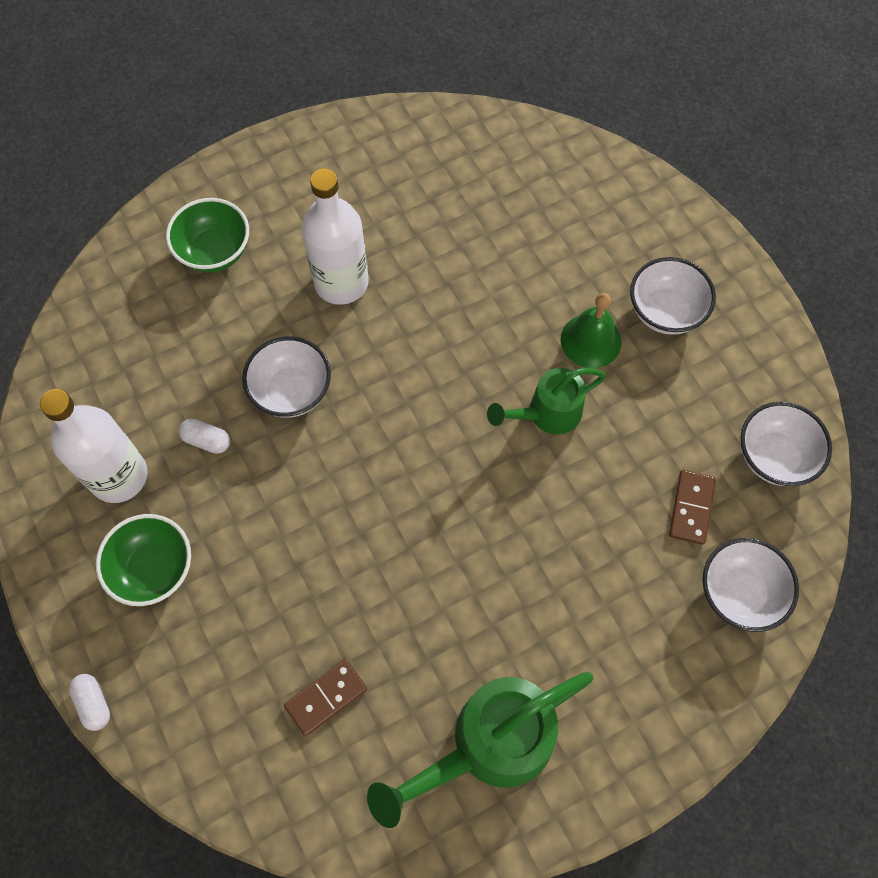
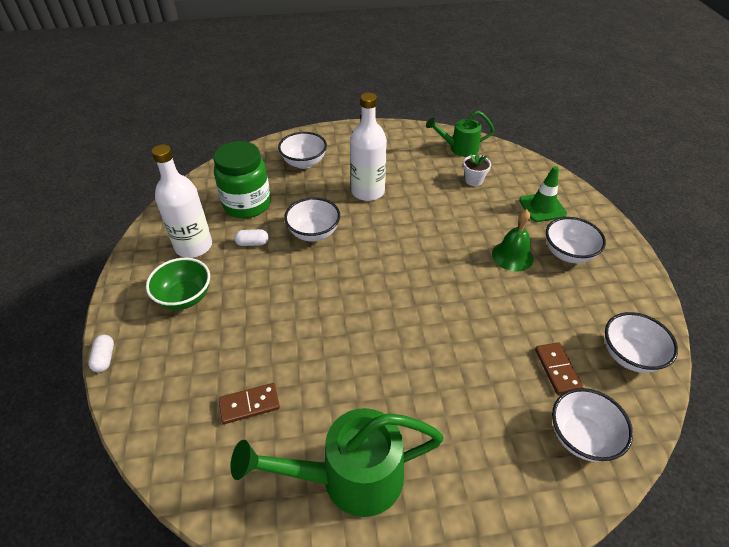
camera: 20 degrees right, 20 degrees down
green bowl [166,198,249,273] -> white bowl [278,132,327,169]
white capsule [179,419,230,454] -> white capsule turned 45 degrees counterclockwise [234,229,269,246]
green watering can [487,368,606,434] -> green watering can moved to [426,111,495,157]
brown domino [669,470,716,545] -> brown domino turned 45 degrees counterclockwise [535,342,583,394]
none -> green jar [213,141,271,218]
none -> white flower pot [463,152,491,186]
none -> green traffic cone [519,166,567,222]

